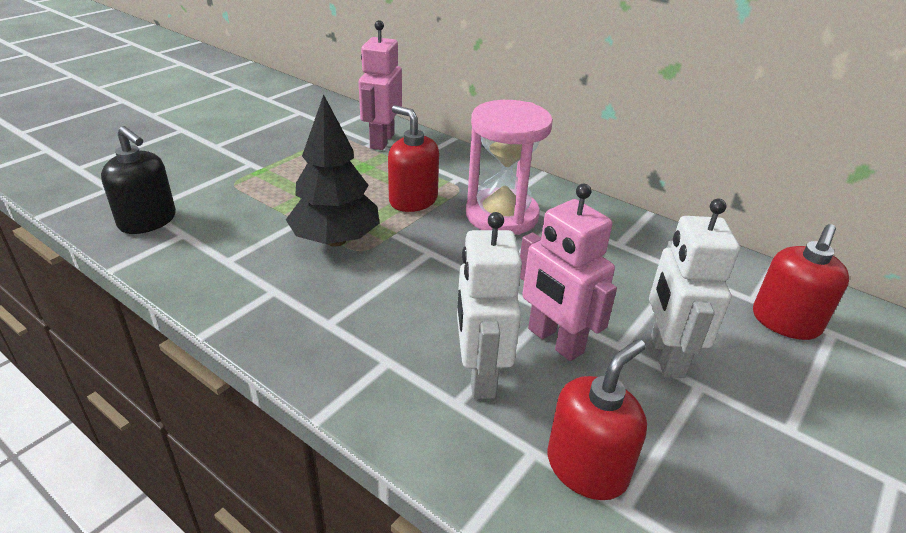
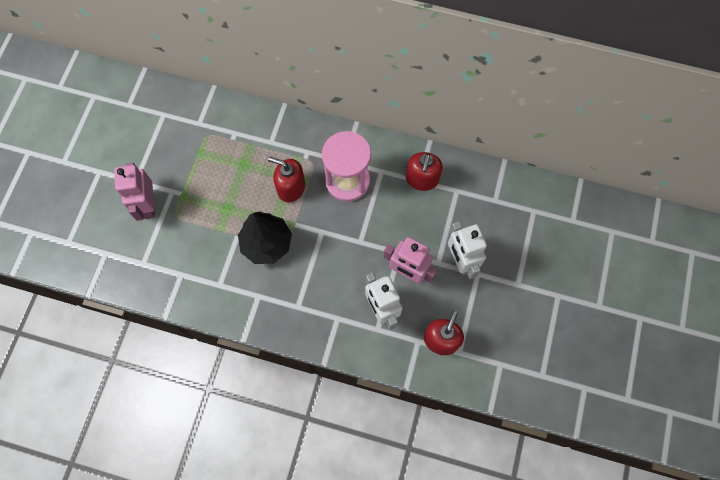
camera: 20 degrees left, 35 degrees up
black soap dispenser [101,126,176,234] -> none
pink robot [359,20,402,150] -> pink robot moved to [114,162,155,221]
red soap dispenser [753,224,849,340] -> red soap dispenser moved to [406,152,443,191]

